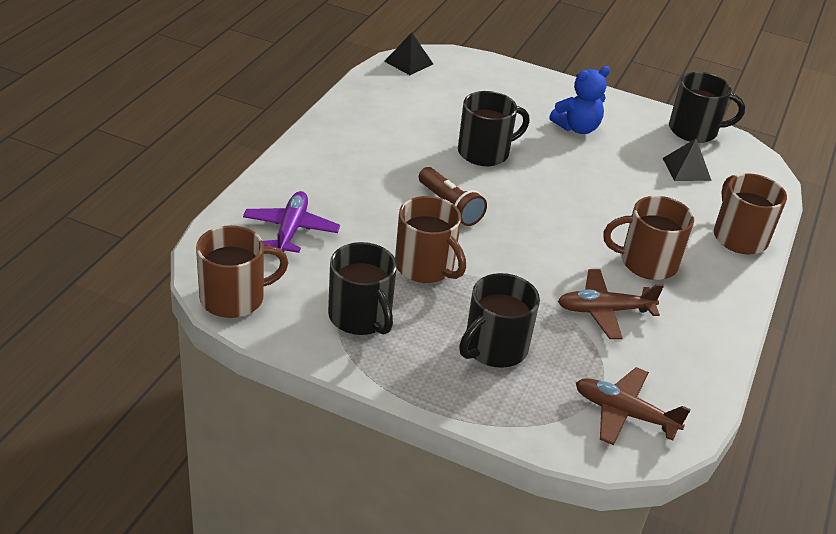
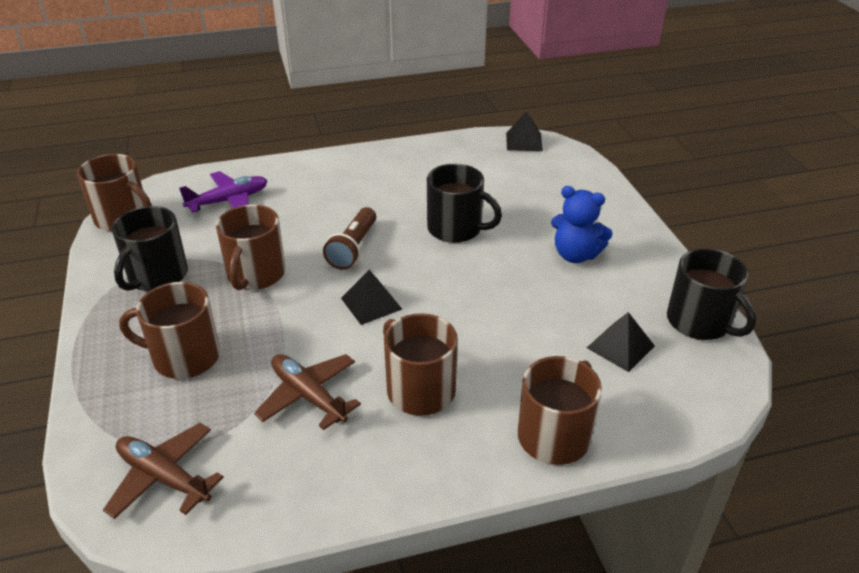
camera: 55 degrees right, 0 degrees up
black mug [459,273,540,368] -> brown mug [119,282,220,379]
brown plane [576,367,691,445] -> brown plane turned 45 degrees counterclockwise [103,423,224,519]
none -> black pyramid [341,269,402,325]

